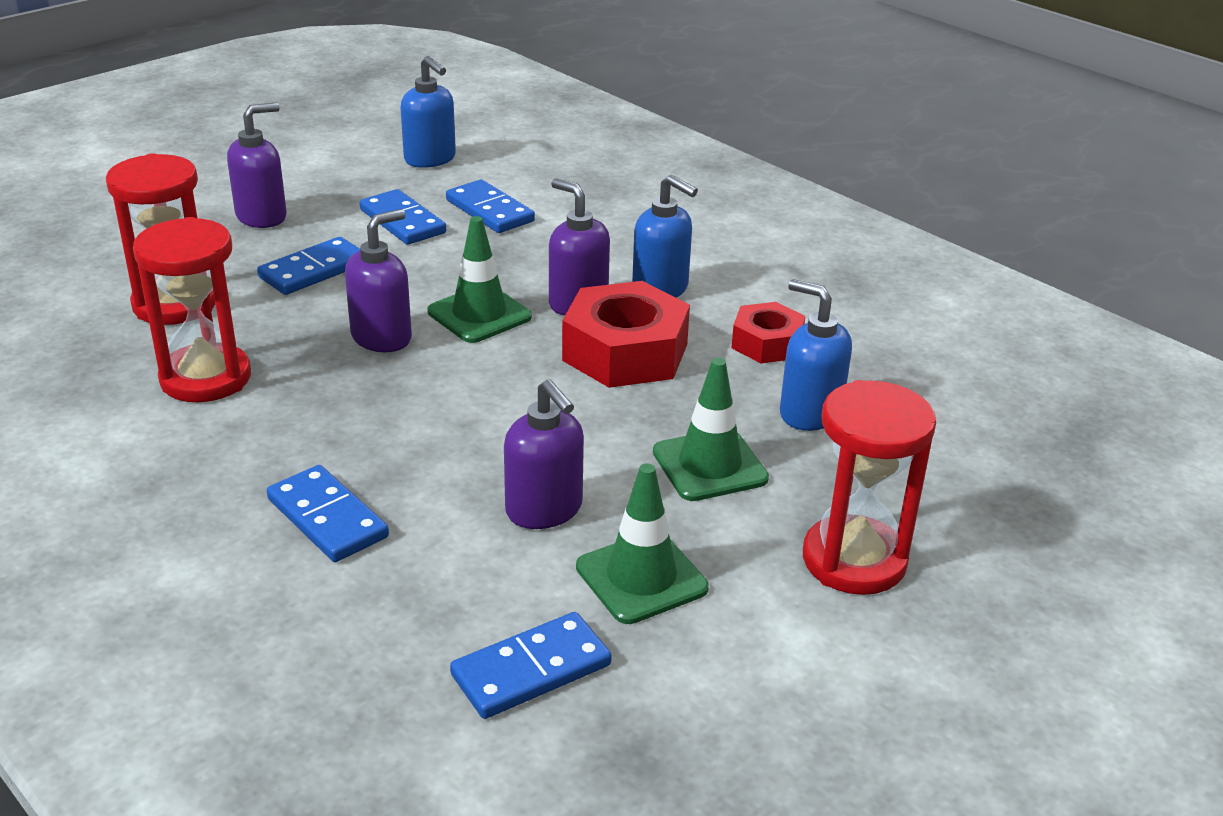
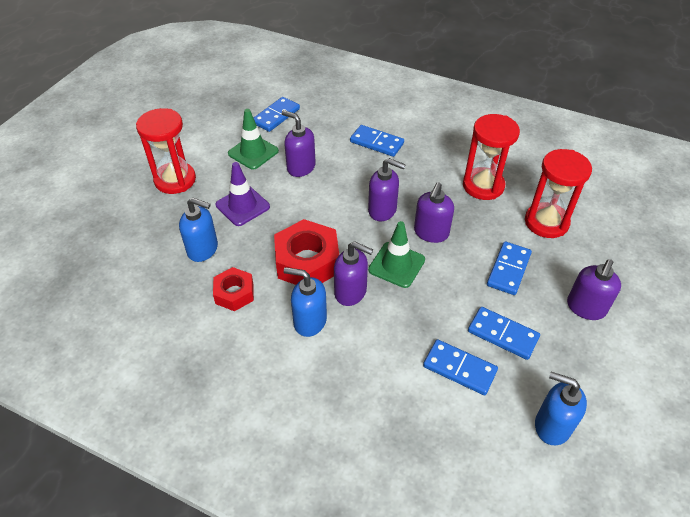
camera: 160 degrees right, 15 degrees up
green traffic cone [653,358,769,501] -> purple traffic cone [216,162,270,226]
none -> purple soap dispenser [368,158,406,221]

